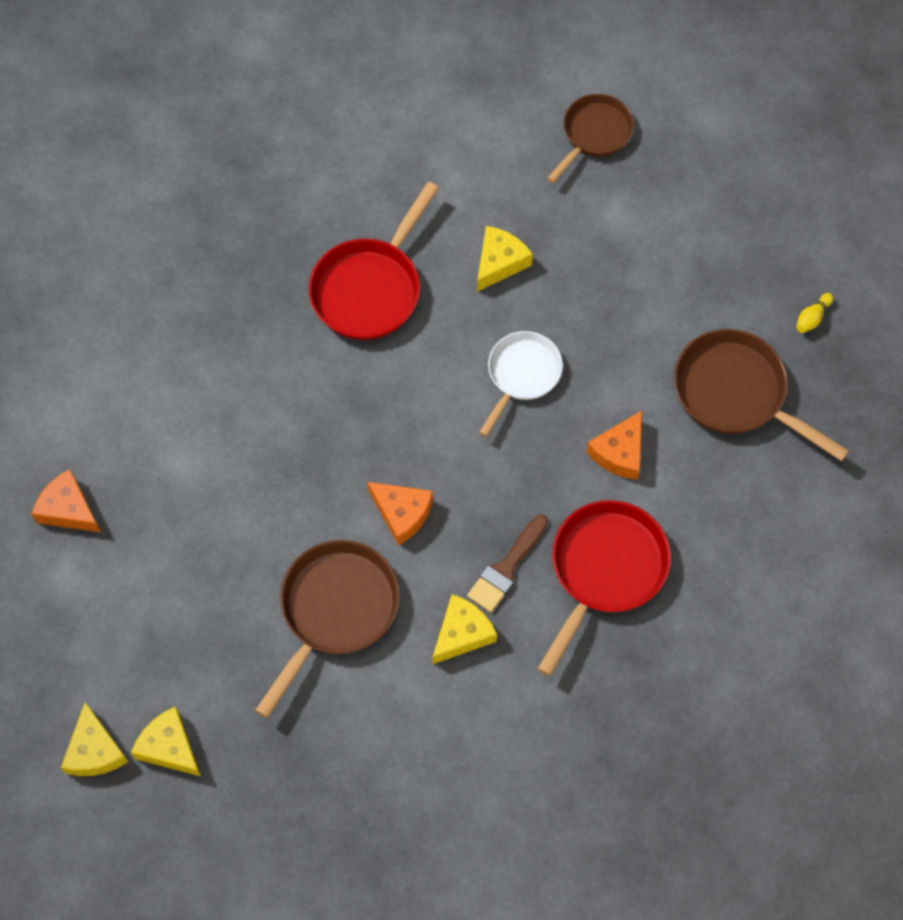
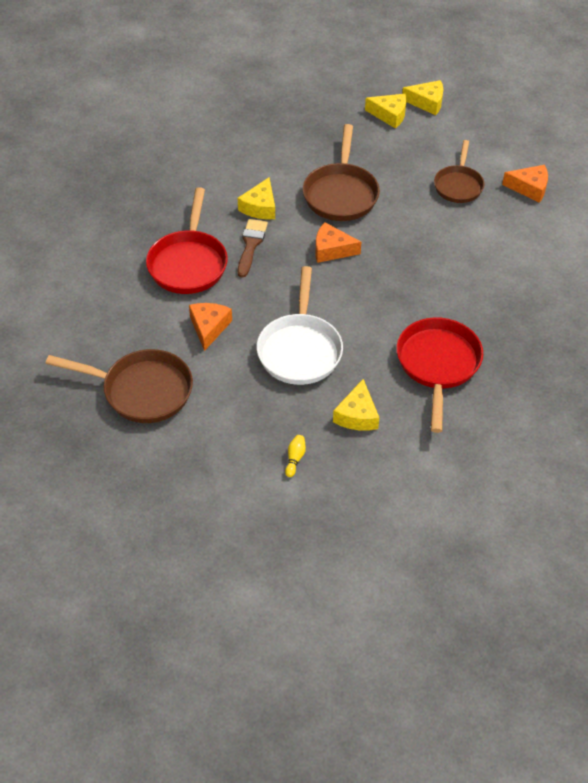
camera: 155 degrees right, 15 degrees down
yellow cheese [61,702,128,776] -> yellow cheese turned 135 degrees clockwise [402,80,443,115]
white pan [479,331,563,437] -> white pan [257,266,343,385], size x1.51
brown pan [547,94,634,183] -> brown pan moved to [434,140,484,203]
yellow bowling pin [796,293,833,333] -> yellow bowling pin moved to [285,435,306,477]

